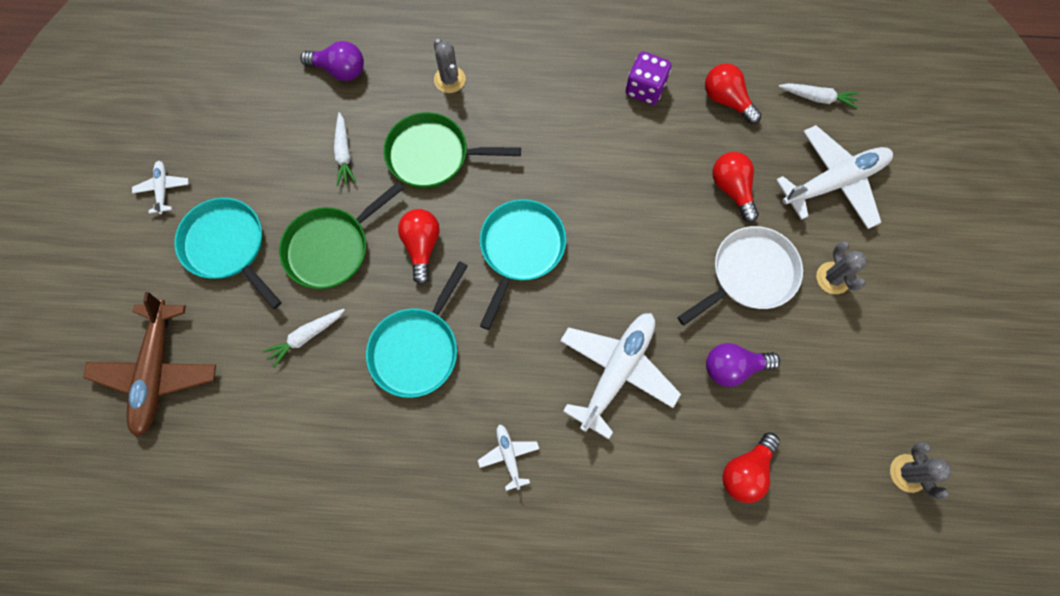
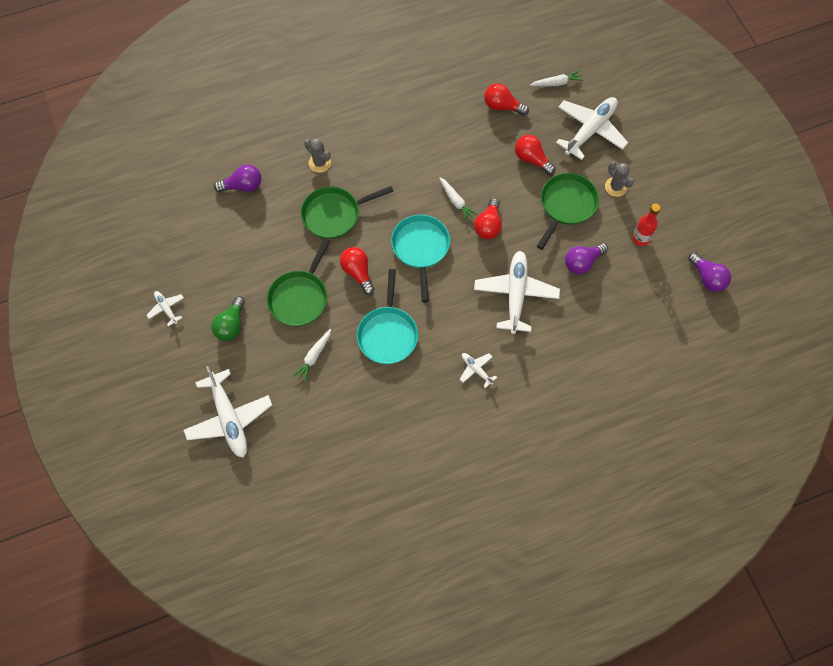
camera: 25 degrees left, 5 degrees down
brown plane [83,292,216,437] -> white plane [184,366,272,458]
turquoise pan [175,198,282,309] -> green light bulb [211,296,245,341]
white carrot [334,112,356,186] -> white carrot moved to [439,177,478,222]
purple dice [625,52,671,105] -> none
white pan [677,226,803,326] -> green pan [537,173,599,250]
red light bulb [722,433,780,503] -> red light bulb moved to [474,198,502,239]
grey cactus [890,442,952,500] -> purple light bulb [688,252,731,292]
none -> red bottle [632,204,661,246]

